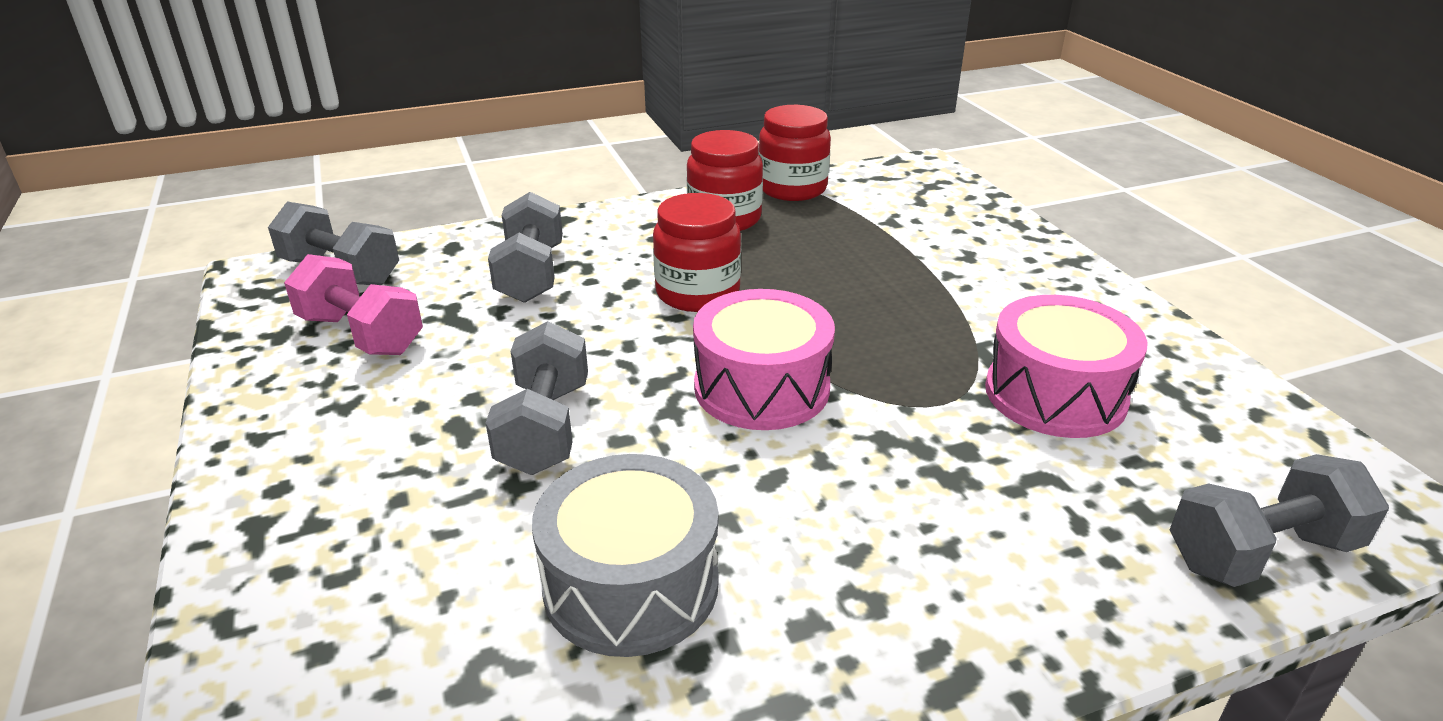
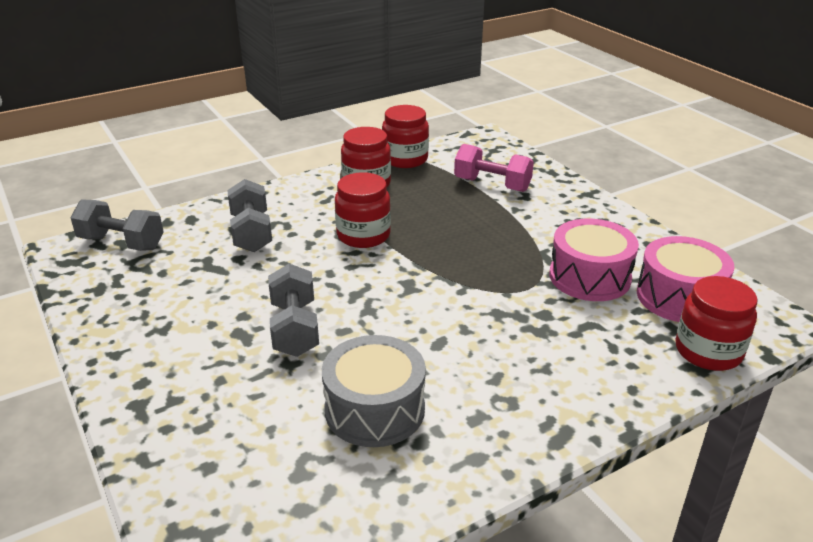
camera: 10 degrees left, 0 degrees up
pink dumbbell [284,254,423,355] -> pink dumbbell moved to [454,144,534,192]
pink drum [693,289,835,430] -> pink drum moved to [637,236,734,322]
grey dumbbell [1170,454,1389,587] -> red jar [675,276,758,371]

